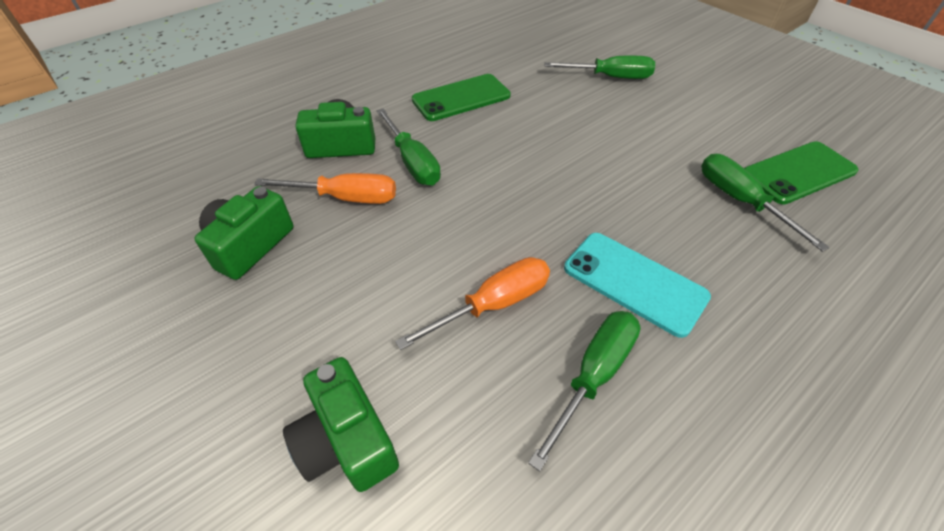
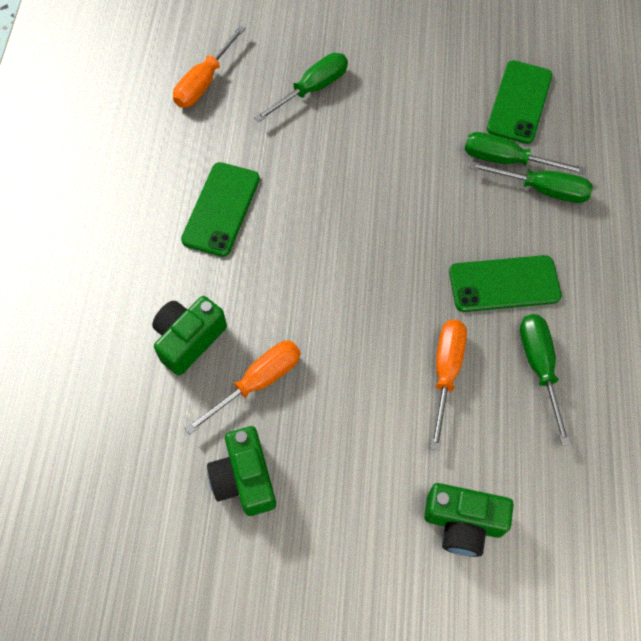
camera: 45 degrees left, 15 degrees up
green screwdriver [376,108,441,185] -> green screwdriver moved to [469,161,593,203]
turquoise phone [564,233,711,338] -> green phone [449,255,562,312]
none -> orange screwdriver [173,25,246,108]

